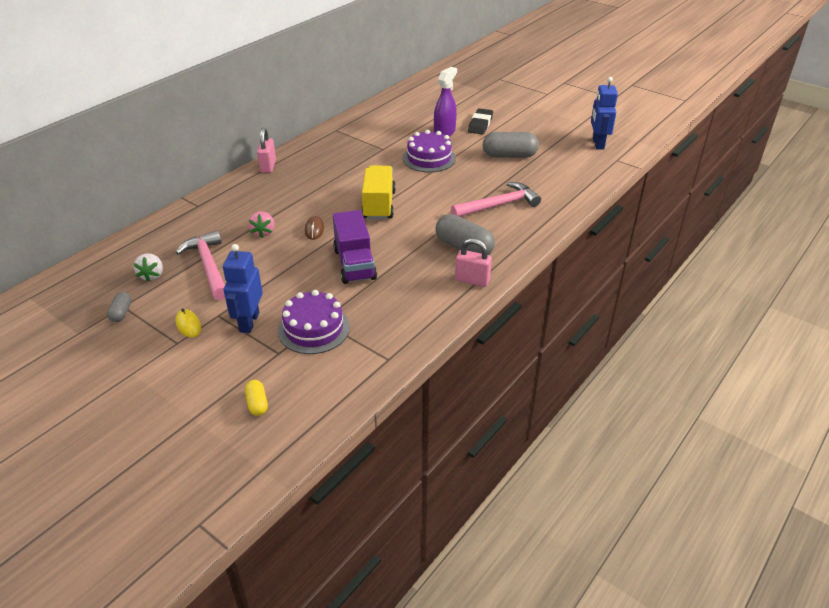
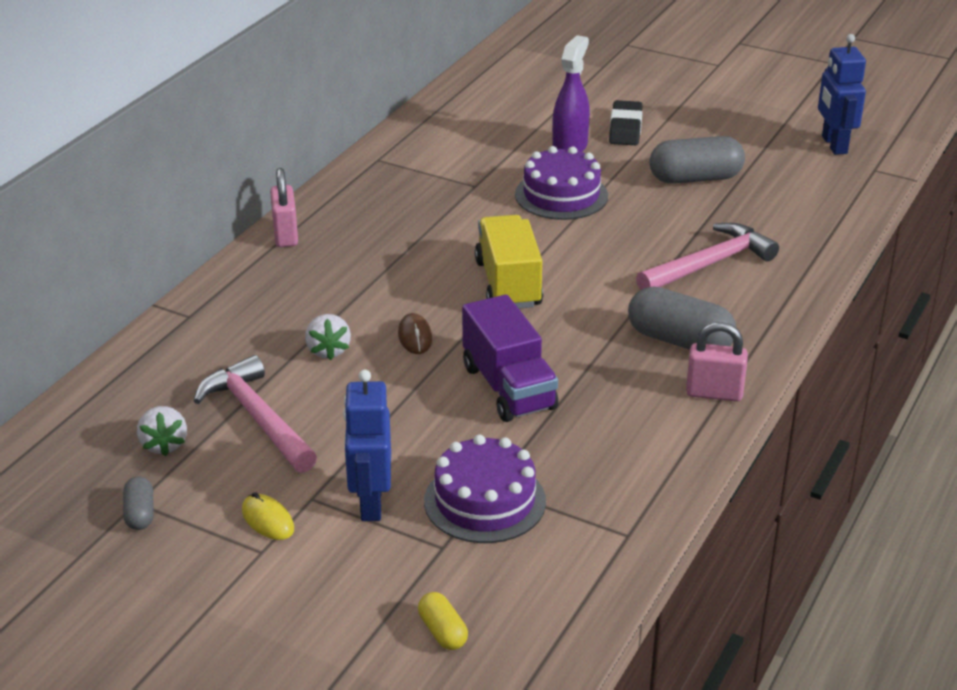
camera: 10 degrees left, 5 degrees down
pink strawberry [248,211,275,238] -> white strawberry [305,314,351,360]

